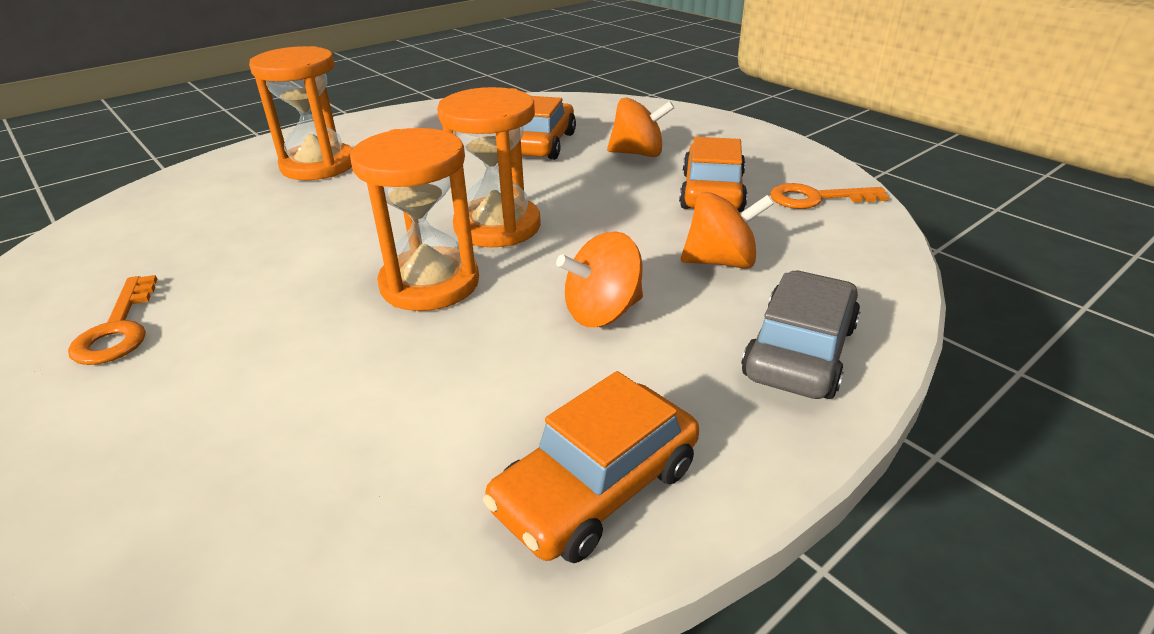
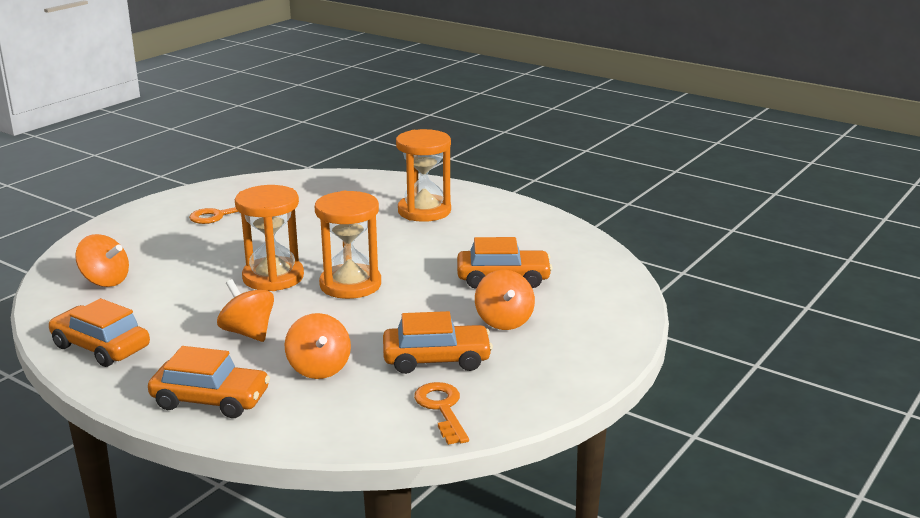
camera: 75 degrees right, 10 degrees down
grey car [741,271,860,399] -> orange car [148,346,270,418]
none -> orange spinning top [75,234,129,287]

